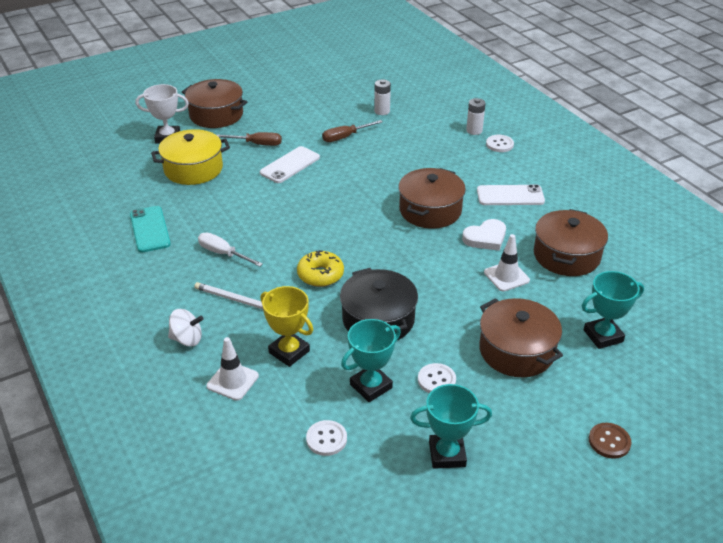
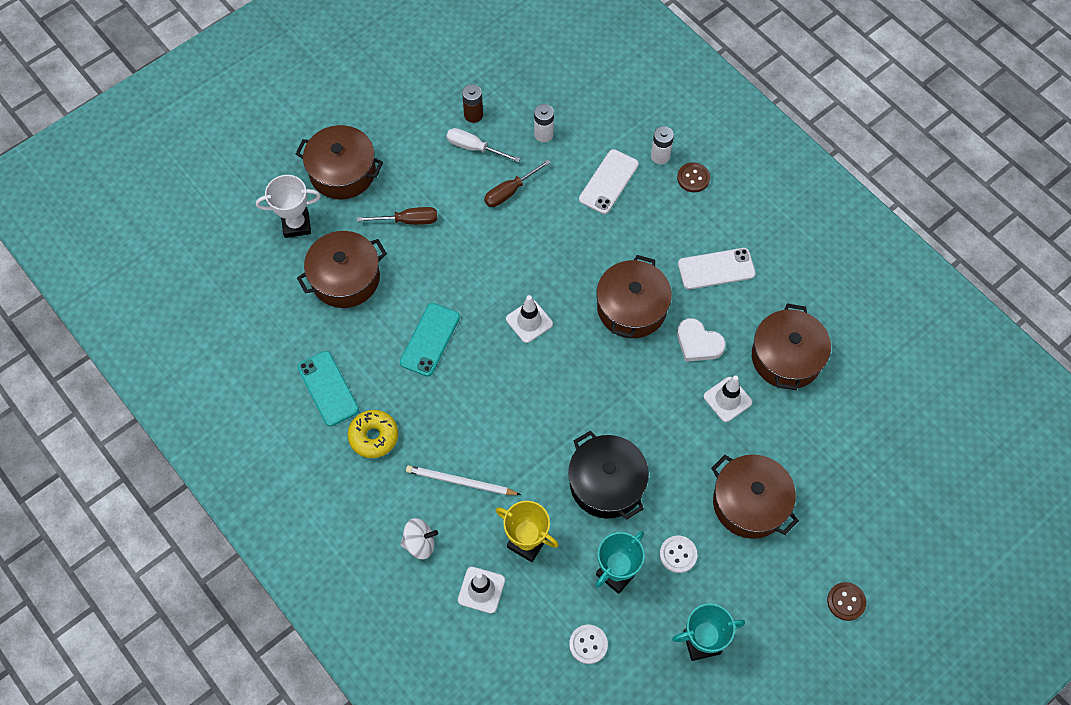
camera: 10 degrees left, 25 degrees up
yellow pot [151,129,230,185] -> brown pot [297,231,387,308]
white screwdriver [198,232,263,267] -> white screwdriver moved to [446,128,520,162]
white phone [260,146,320,183] -> white phone moved to [579,149,639,214]
yellow donut [297,250,344,287] -> yellow donut moved to [347,410,398,458]
white heart [462,219,506,251] -> white heart turned 75 degrees clockwise [677,318,726,362]
white button [486,135,514,152] -> brown button [677,162,710,192]
turquoise trophy [582,271,644,349] -> none
none -> turquoise phone [400,303,460,377]
none -> brown battery [462,84,483,123]
none -> white traffic cone [506,295,553,343]

